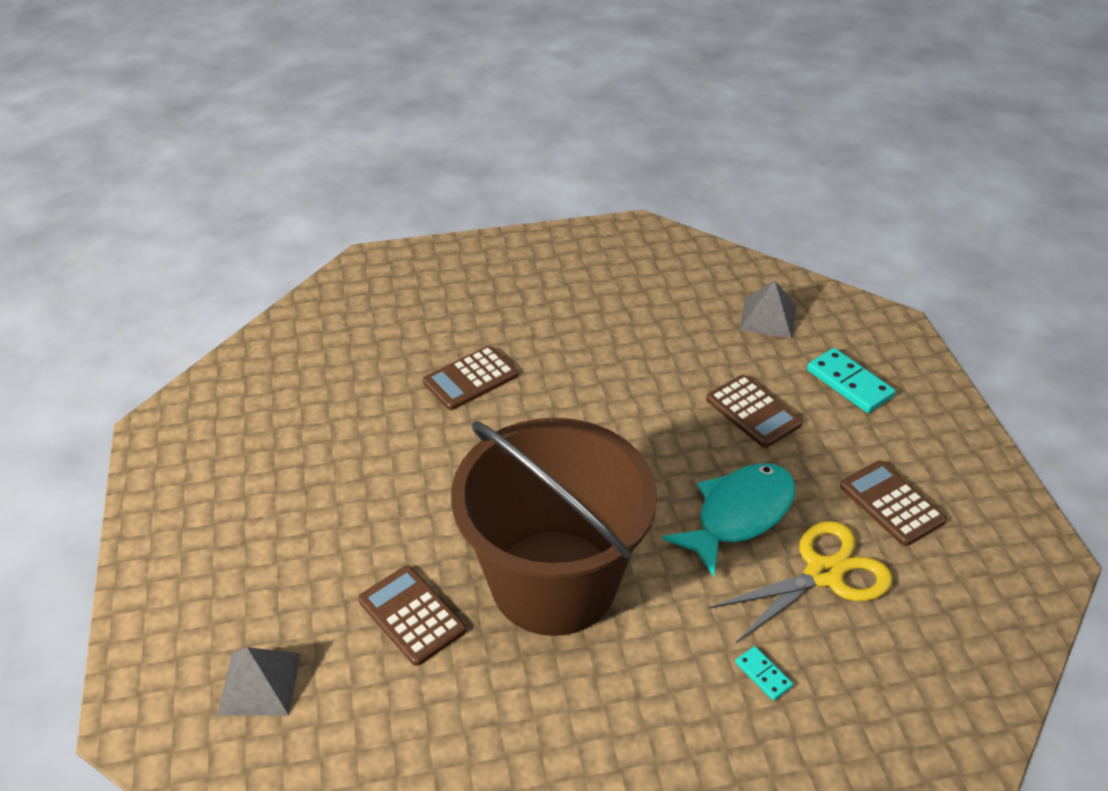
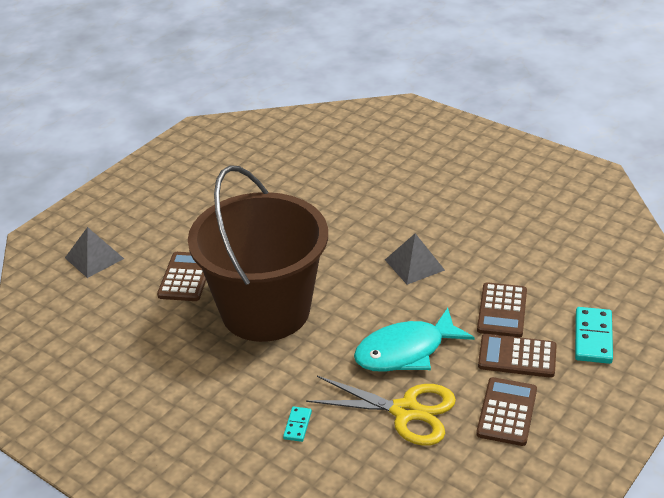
camera: 50 degrees right, 5 degrees down
brown calculator [423,346,518,410] -> brown calculator moved to [478,334,557,378]
turquoise fish [662,463,795,577] -> turquoise fish turned 150 degrees clockwise [354,308,475,372]
grey pyramid [739,280,796,338] -> grey pyramid moved to [385,233,445,285]

